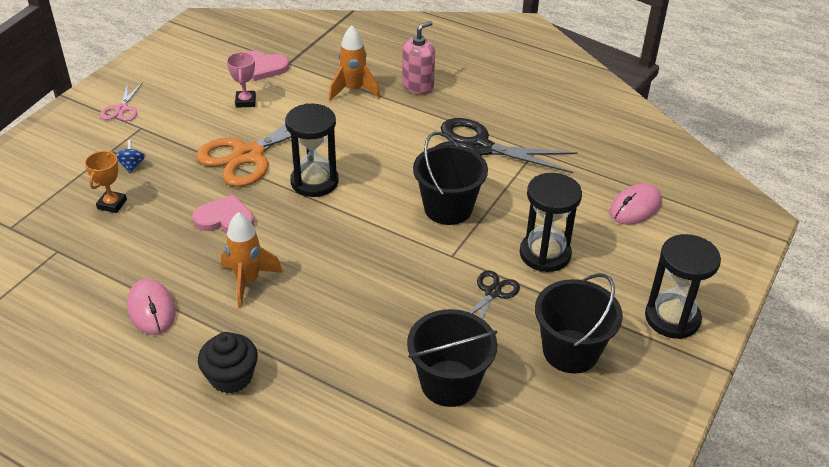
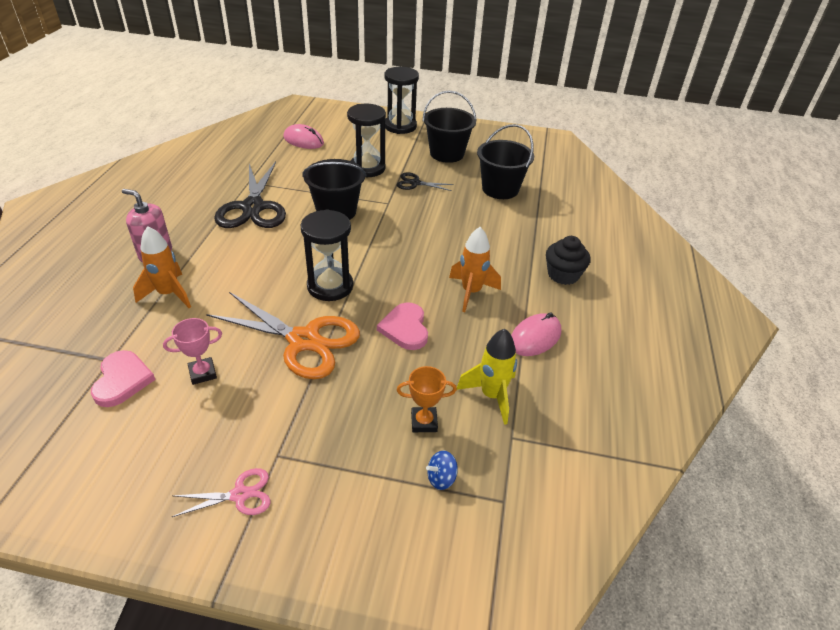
camera: 110 degrees left, 0 degrees up
blue spinning top [116,140,145,173] -> blue spinning top moved to [426,450,458,490]
none -> yellow rocket [457,329,517,425]

